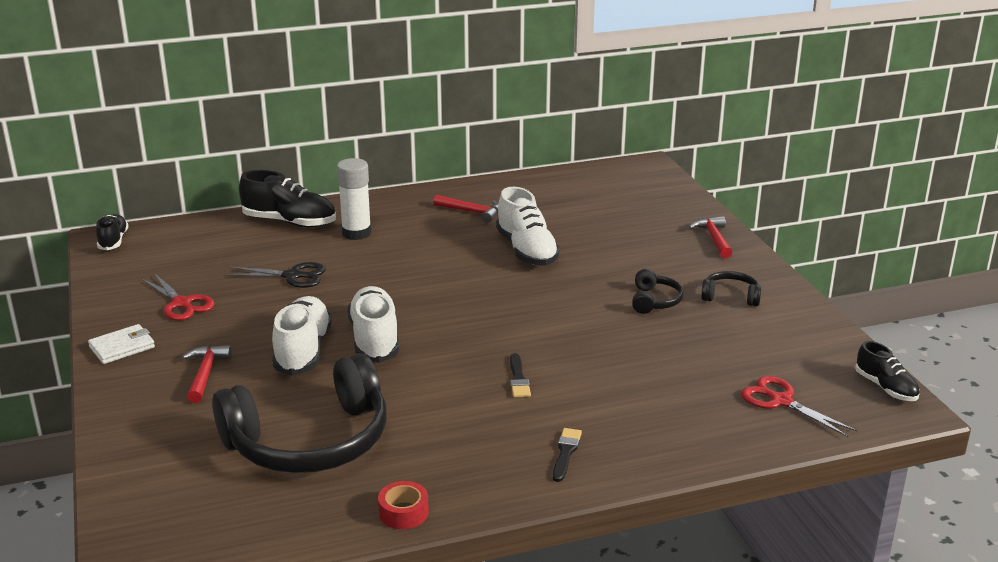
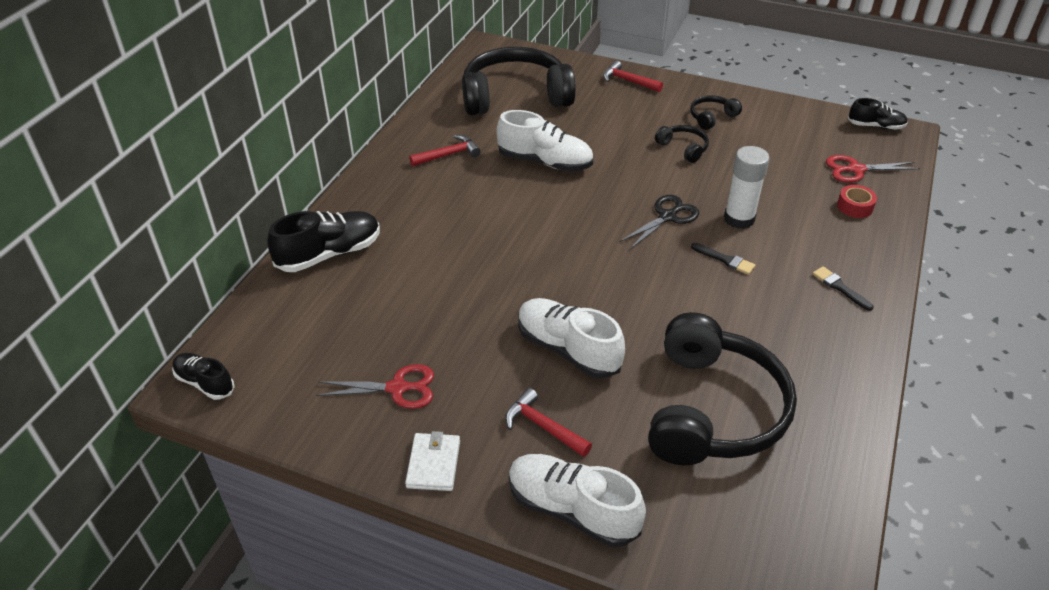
camera: 50 degrees left, 15 degrees up
black scissors [224,262,326,288] -> black scissors moved to [619,195,699,249]
white glue stick [337,158,372,240] -> white glue stick moved to [724,146,770,229]
white shoe [348,286,399,363] -> white shoe moved to [509,454,646,547]
red tape [378,481,429,529] -> red tape moved to [837,185,877,218]
none -> black headphones [462,47,576,115]

